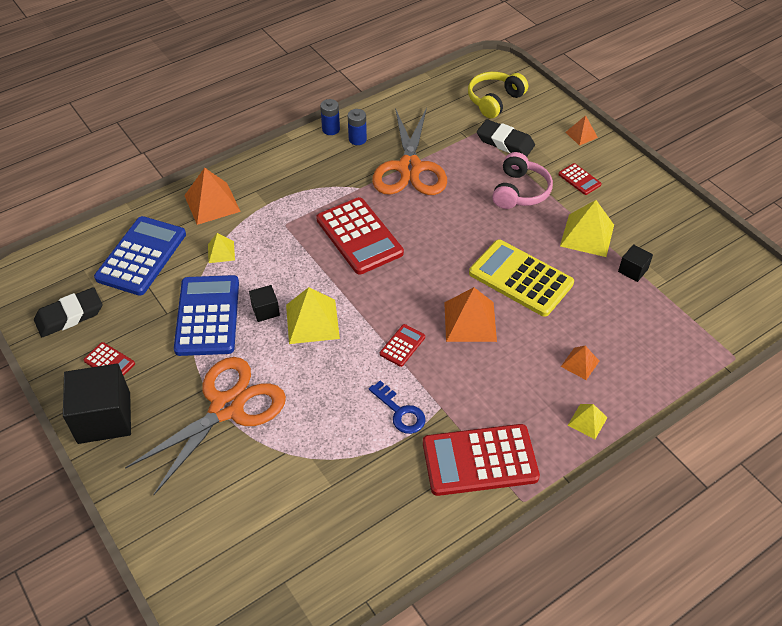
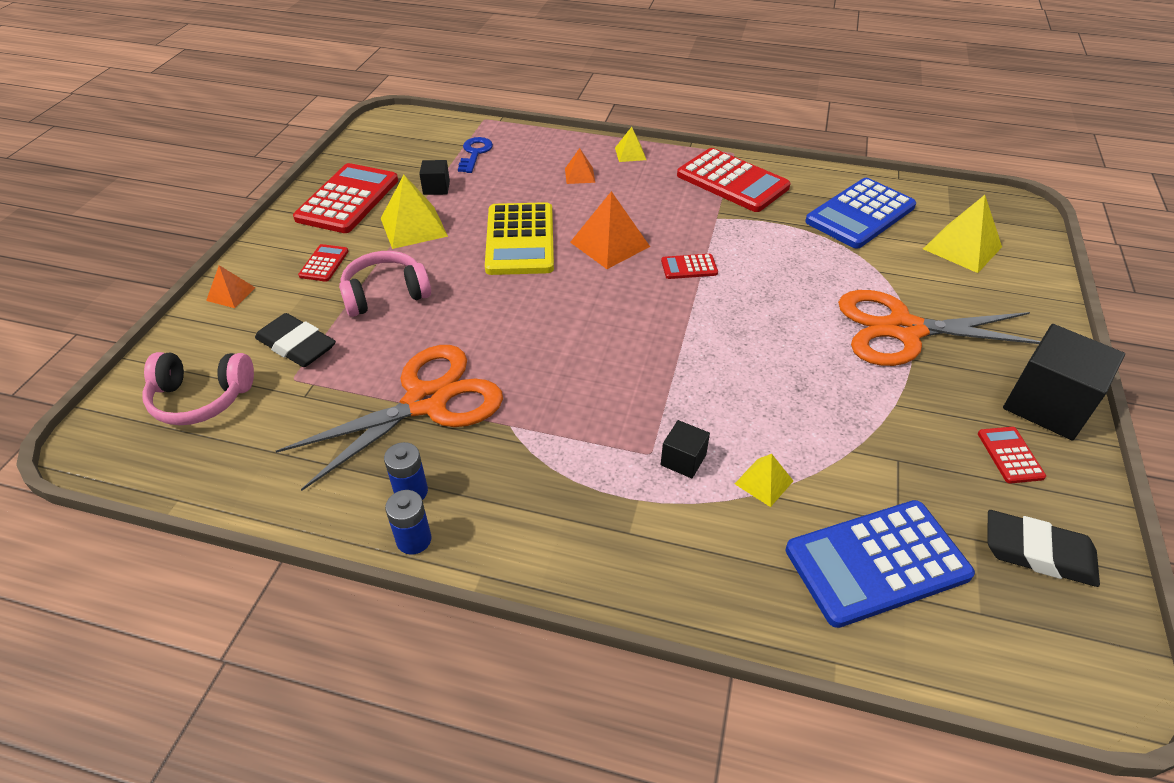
camera: 130 degrees left, 5 degrees down
blue calculator [174,275,239,356] -> blue calculator moved to [805,178,916,249]
orange pyramid [184,168,241,225] -> none
black cube [249,285,280,322] -> black cube moved to [661,420,710,479]
yellow pyramid [286,287,340,344] -> yellow pyramid moved to [923,195,1002,273]
red calculator [316,197,404,275] -> red calculator moved to [293,163,398,233]
blue key [369,381,426,434] -> blue key moved to [458,137,493,173]
yellow headphones [468,72,528,119] -> pink headphones [143,352,254,425]
black eraser [477,119,535,157] -> black eraser turned 45 degrees counterclockwise [255,313,336,367]

